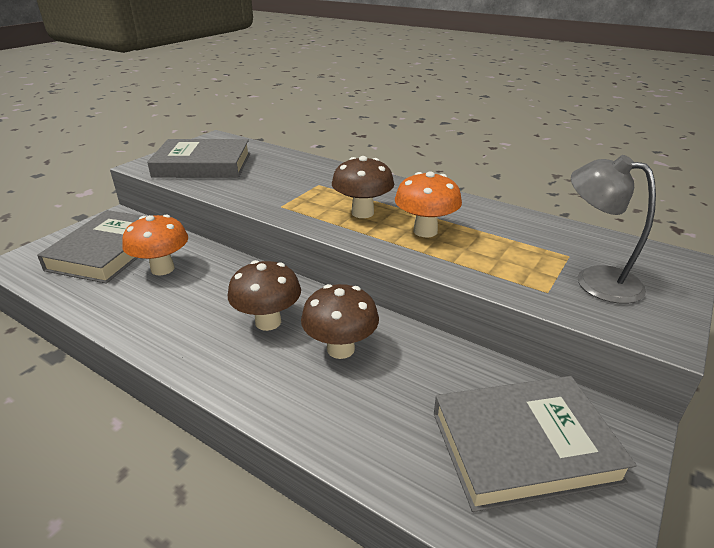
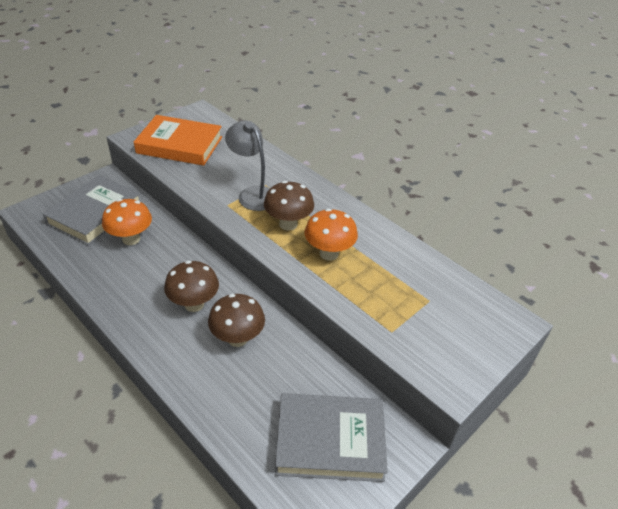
camera: 10 degrees right, 10 degrees up
grey book [147,139,250,178] -> orange book [134,115,222,166]
grey lamp [571,155,656,304] -> grey lamp moved to [225,120,270,211]

